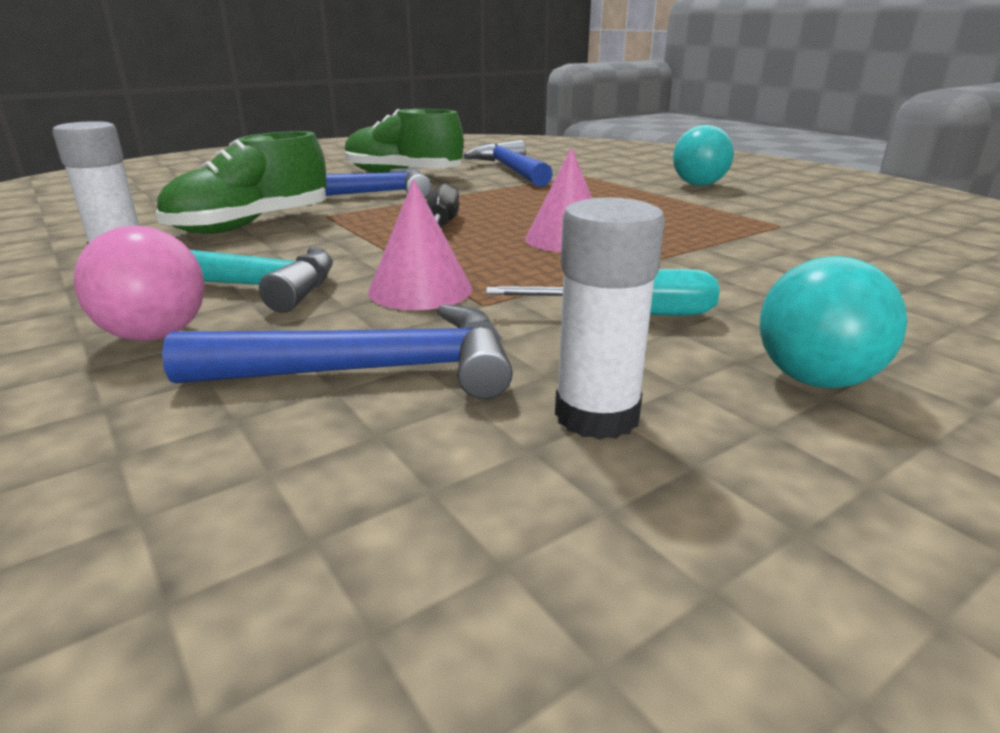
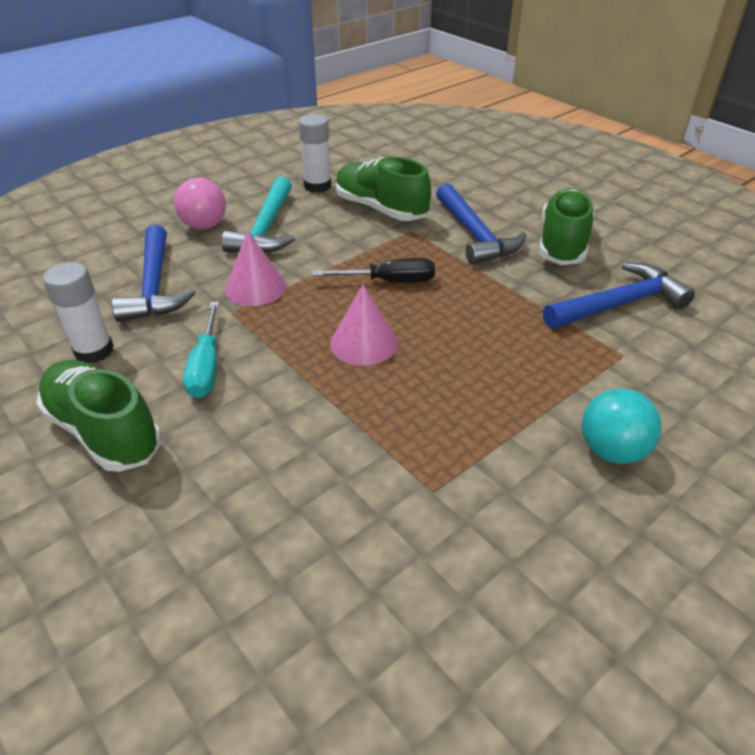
camera: 85 degrees right, 15 degrees up
turquoise ball [760,256,907,388] -> green shoe [36,360,162,472]

